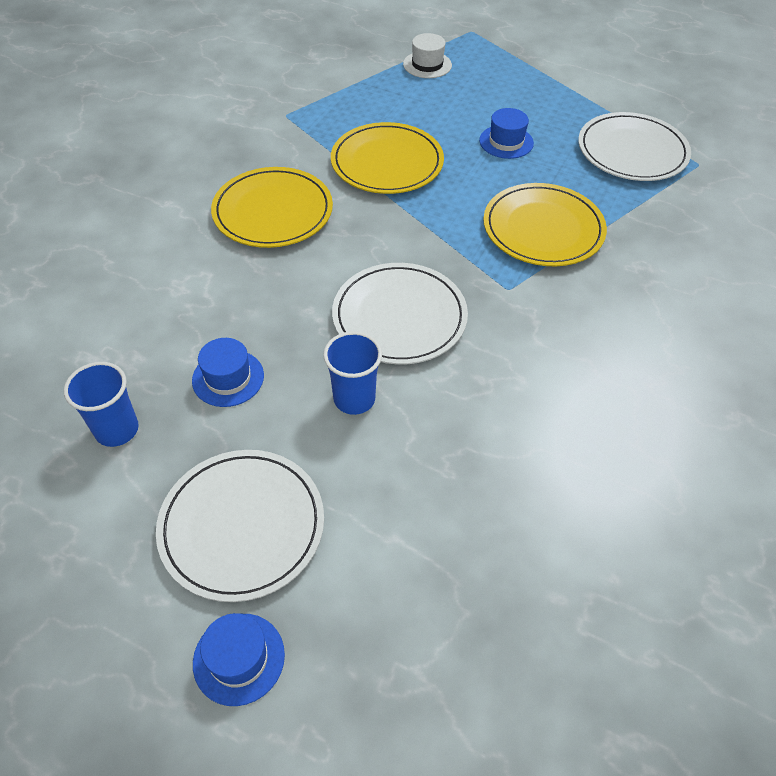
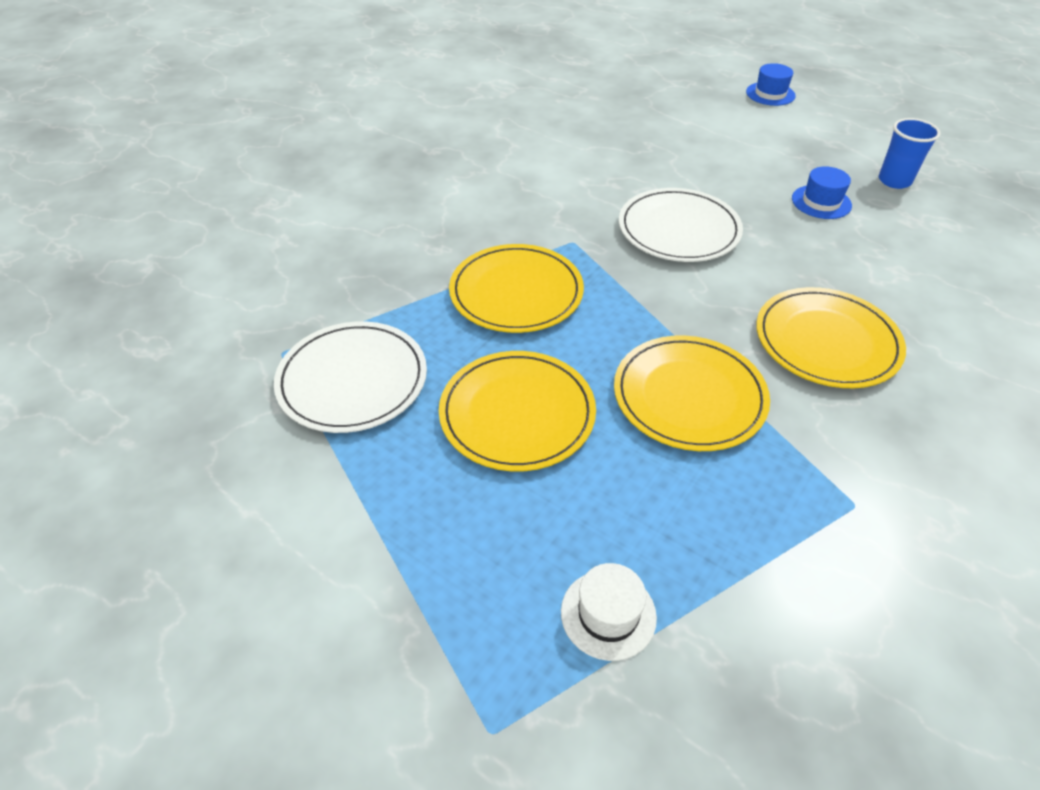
camera: 170 degrees left, 5 degrees down
white plate [156,450,324,602] -> none
blue cup [323,331,382,415] -> none
blue hat [479,108,534,159] -> yellow plate [439,351,596,471]

